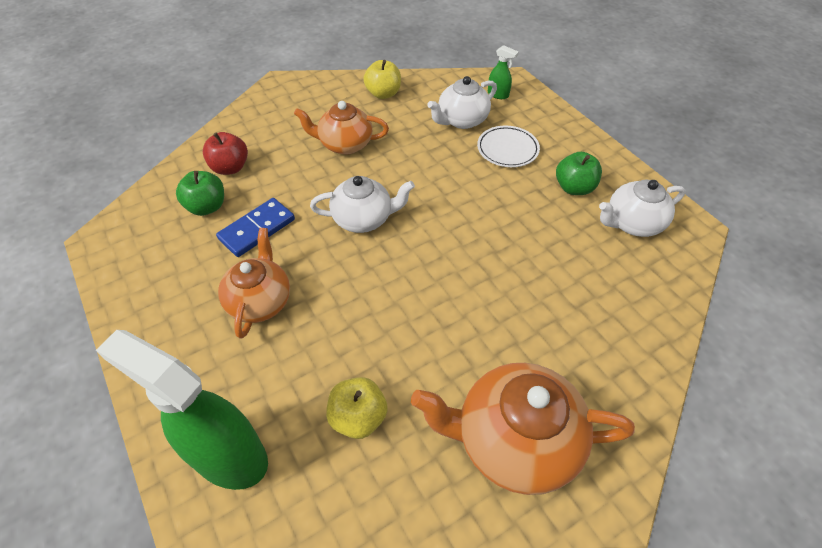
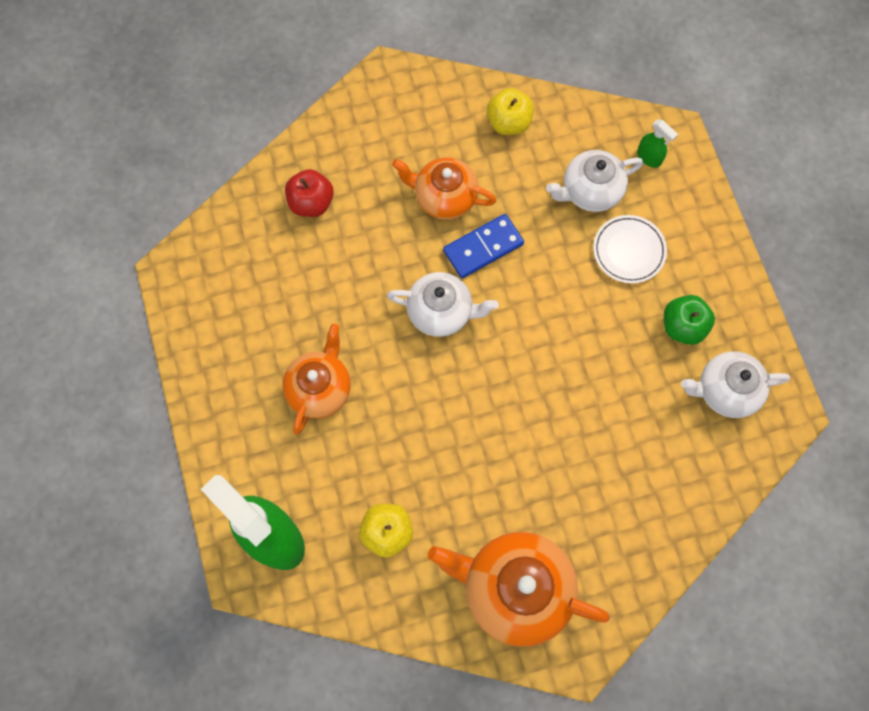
camera: 15 degrees right, 20 degrees up
green apple [176,171,224,216] -> none
blue domino [216,198,295,257] -> blue domino moved to [443,214,524,278]

